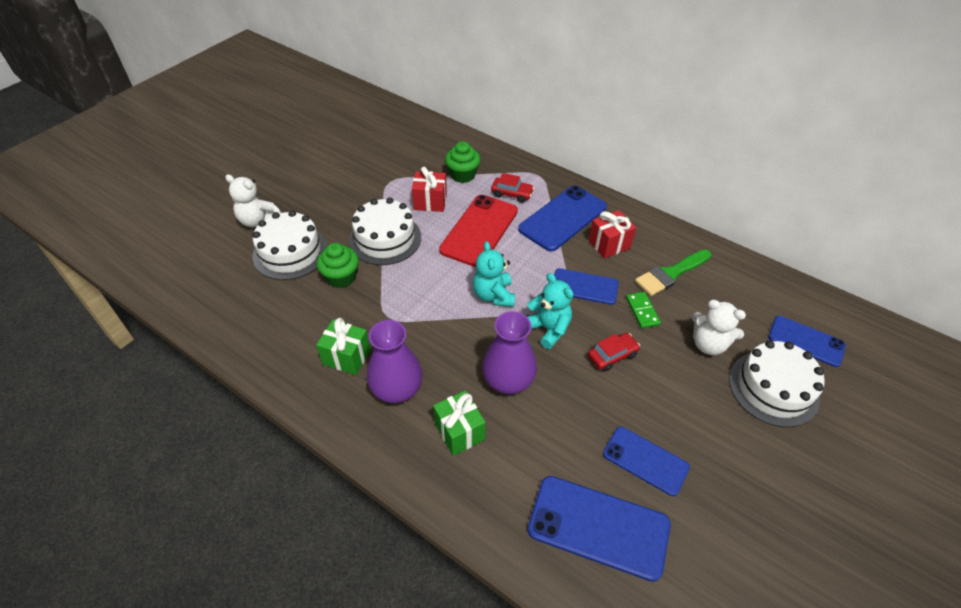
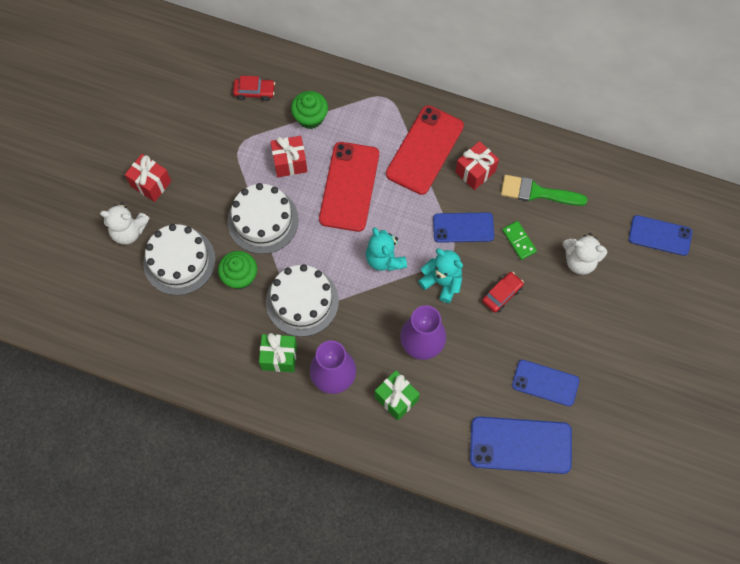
camera: 15 degrees left, 20 degrees up
red car [491,173,534,203] -> red car moved to [233,76,275,101]
blue phone [518,186,607,252] -> red phone [386,105,464,195]
green brush [635,249,711,296] -> green brush turned 60 degrees clockwise [501,175,588,206]
white cake [729,340,825,427] -> white cake moved to [266,264,339,337]
none -> red gift [125,154,171,202]

